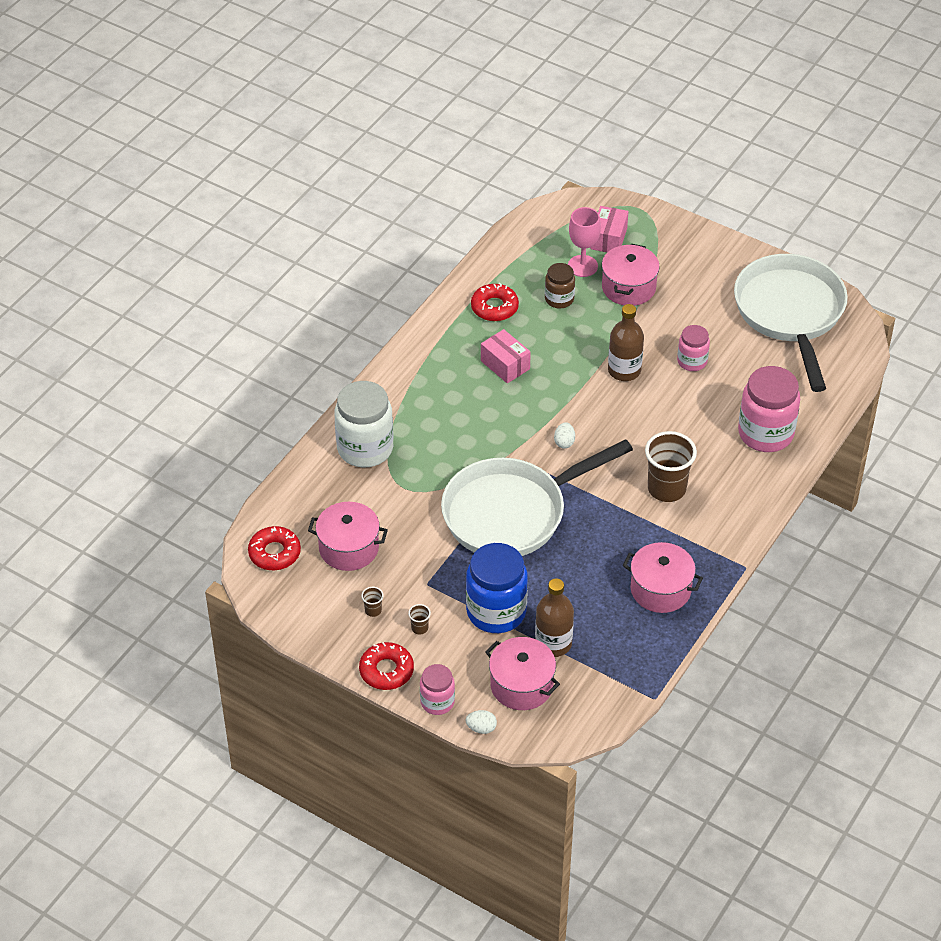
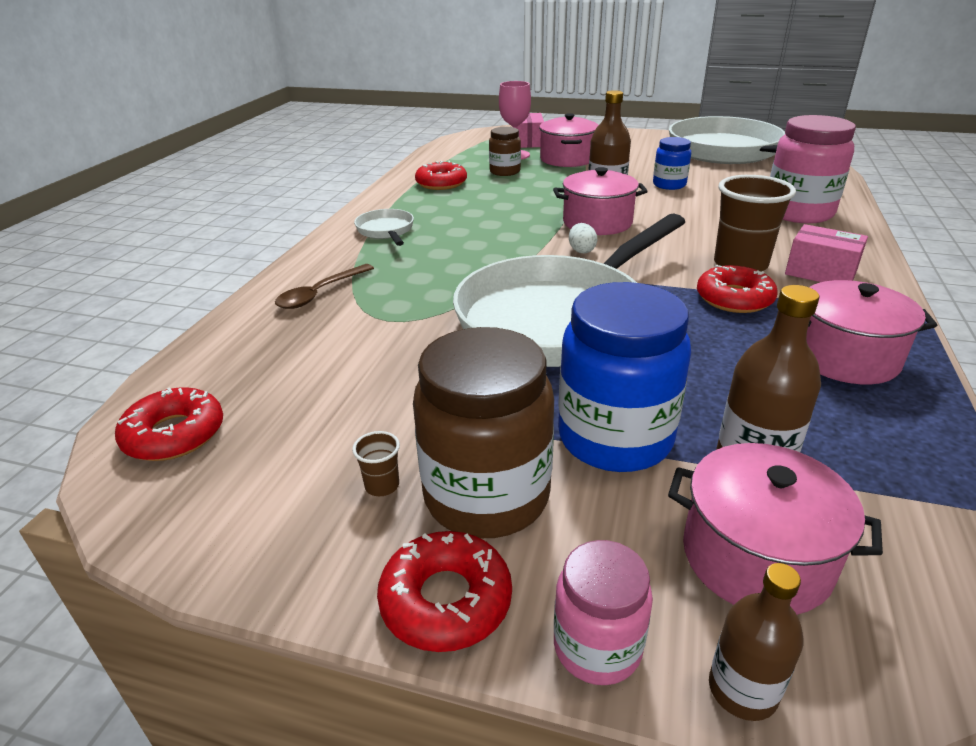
camera: 15 degrees left, 15 degrees down
pink pot [308,502,388,571] -> pink pot moved to [553,167,648,235]
white jar [335,381,393,467] -> brown spoon [275,264,374,309]
brown cup [408,604,431,634] -> brown jar [413,327,554,538]
white egg [466,710,497,734] -> brown bottle [709,563,804,721]
pink box [481,329,531,383] -> pink box moved to [785,224,868,282]
pink jar [677,325,710,371] -> blue jar [653,137,691,190]
none -> white pan [354,209,414,246]
none -> red donut [697,265,778,313]

